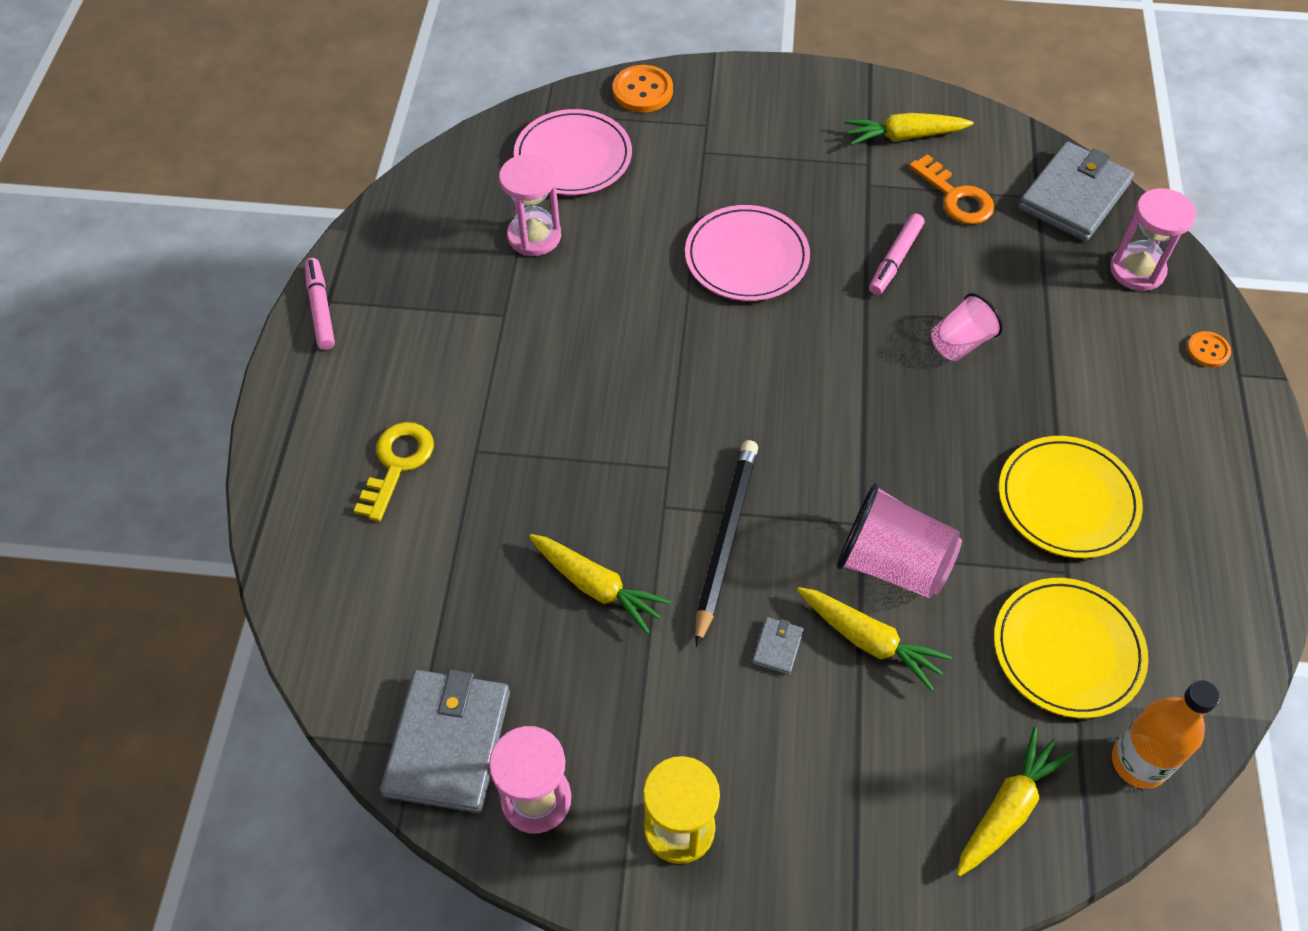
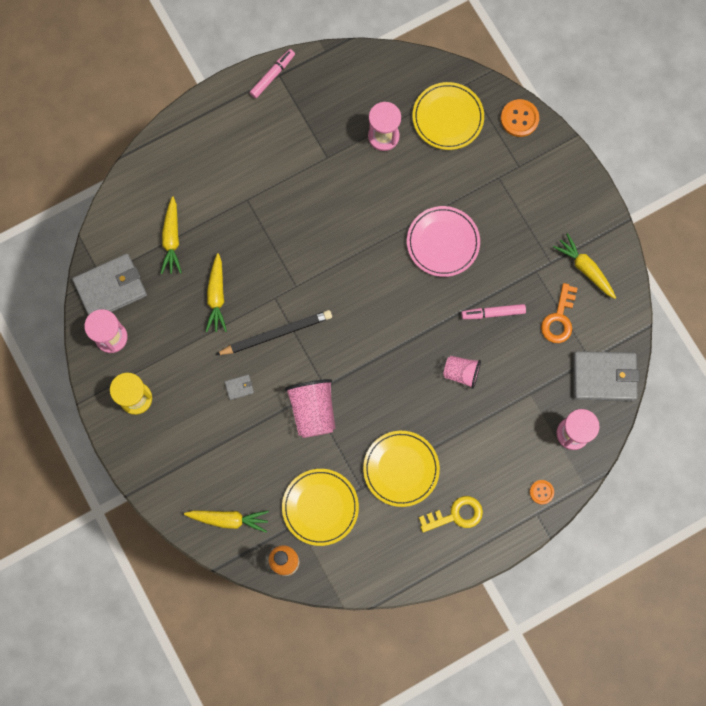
camera: 55 degrees right, 20 degrees up
yellow key [354,422,434,522] -> yellow key moved to [419,496,483,533]
pink plate [514,109,632,195] -> yellow plate [412,82,484,150]
yellow carrot [797,587,952,691] -> yellow carrot moved to [161,196,182,274]

